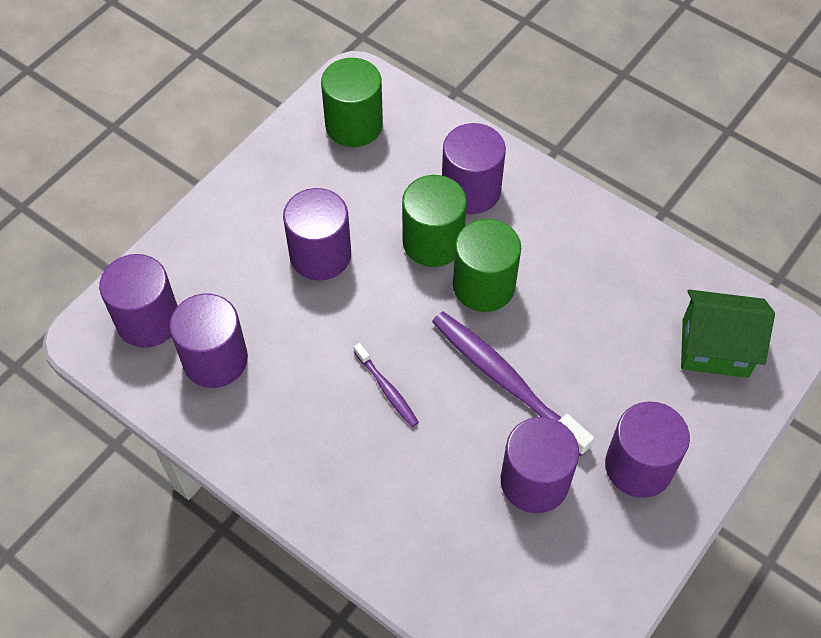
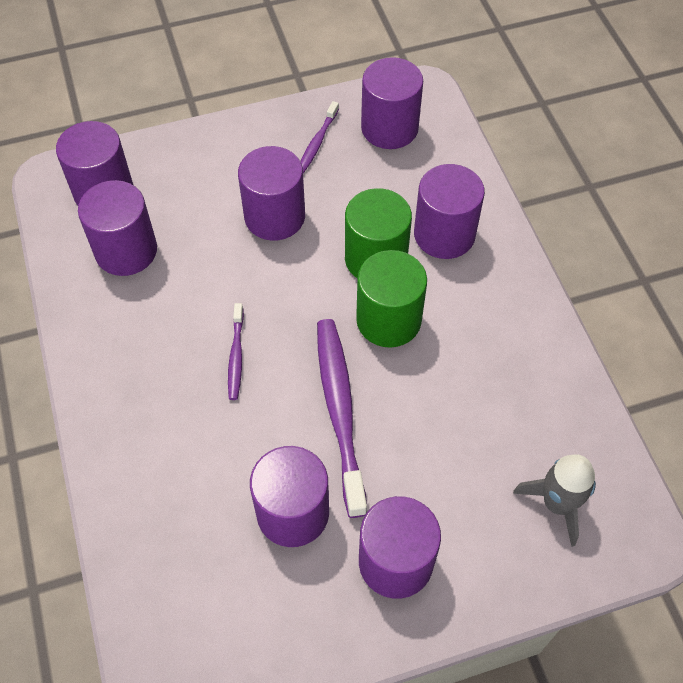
camera: 35 degrees right, 0 degrees up
green cylinder [321,58,383,147] -> purple cylinder [361,57,423,149]
green house [681,290,775,378] -> grey rocket [513,454,596,547]
none -> purple toothbrush [300,101,339,173]

